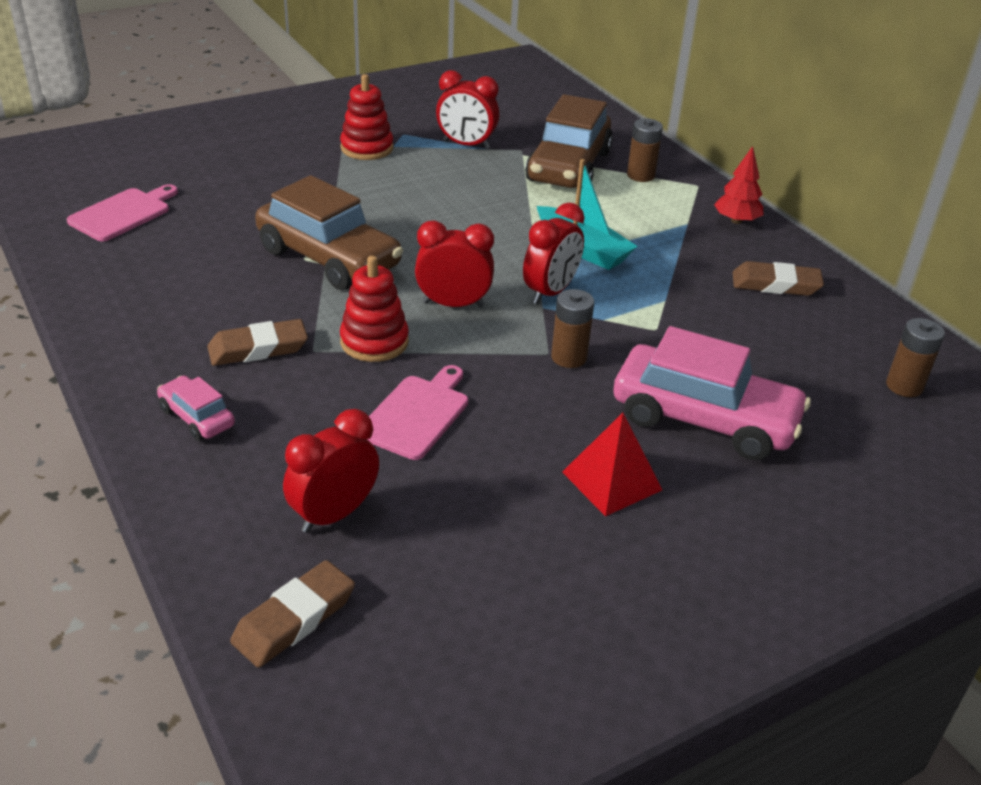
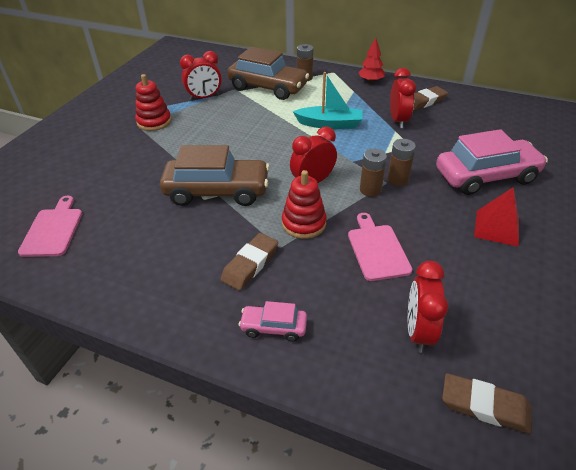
camera: 35 degrees left, 5 degrees up
brown eraser [230,560,355,668] -> brown eraser turned 75 degrees counterclockwise [442,373,532,434]
red clock [523,203,584,304] -> red clock moved to [390,68,416,128]
brown car [525,94,613,189] -> brown car turned 45 degrees counterclockwise [227,47,309,100]
brown battery [886,318,945,397] -> brown battery moved to [360,149,387,197]

